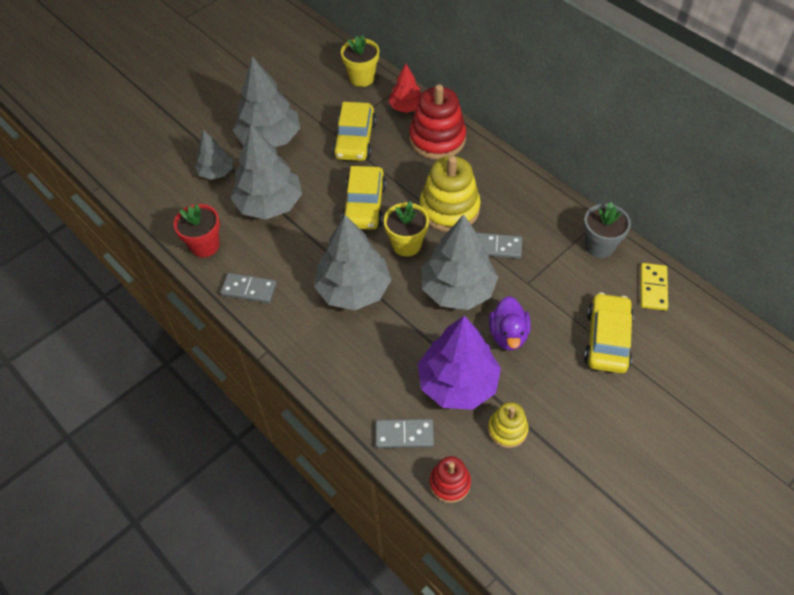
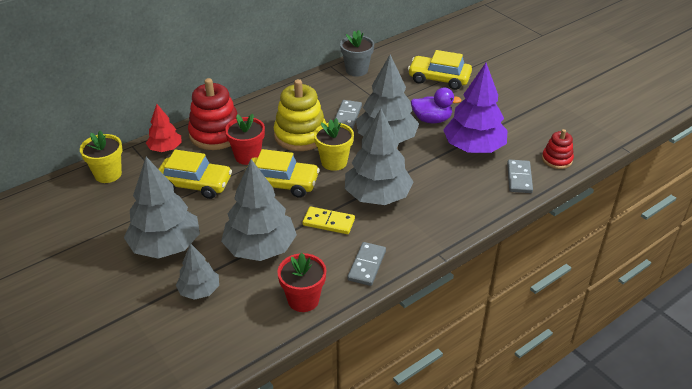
camera: 85 degrees left, 15 degrees down
yellow stacking toy [488,402,528,448] -> none
yellow domino [640,263,668,310] -> yellow domino moved to [303,207,355,234]
none -> red flower pot [225,114,265,165]

